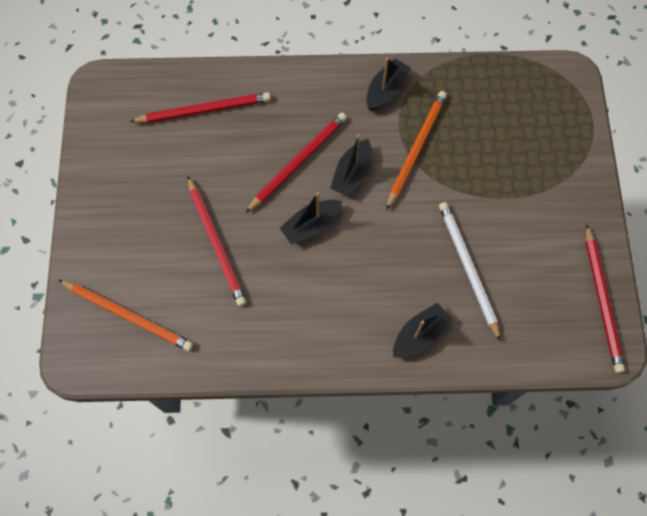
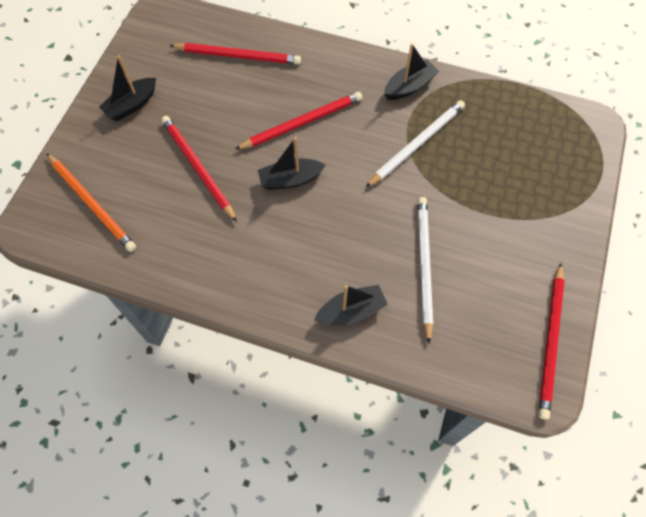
camera: 20 degrees right, 5 degrees down
red pencil [188,177,246,306] -> red pencil turned 150 degrees clockwise [161,116,237,222]
black boat [330,134,372,197] -> black boat moved to [99,55,156,121]
orange pencil [386,91,447,210] -> white pencil [365,100,465,188]

